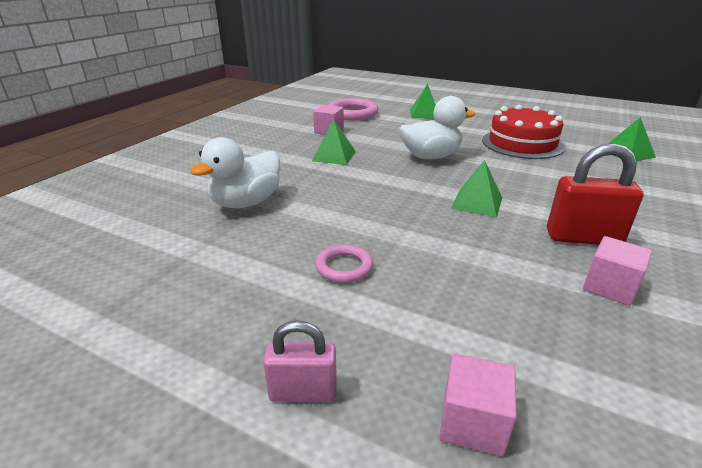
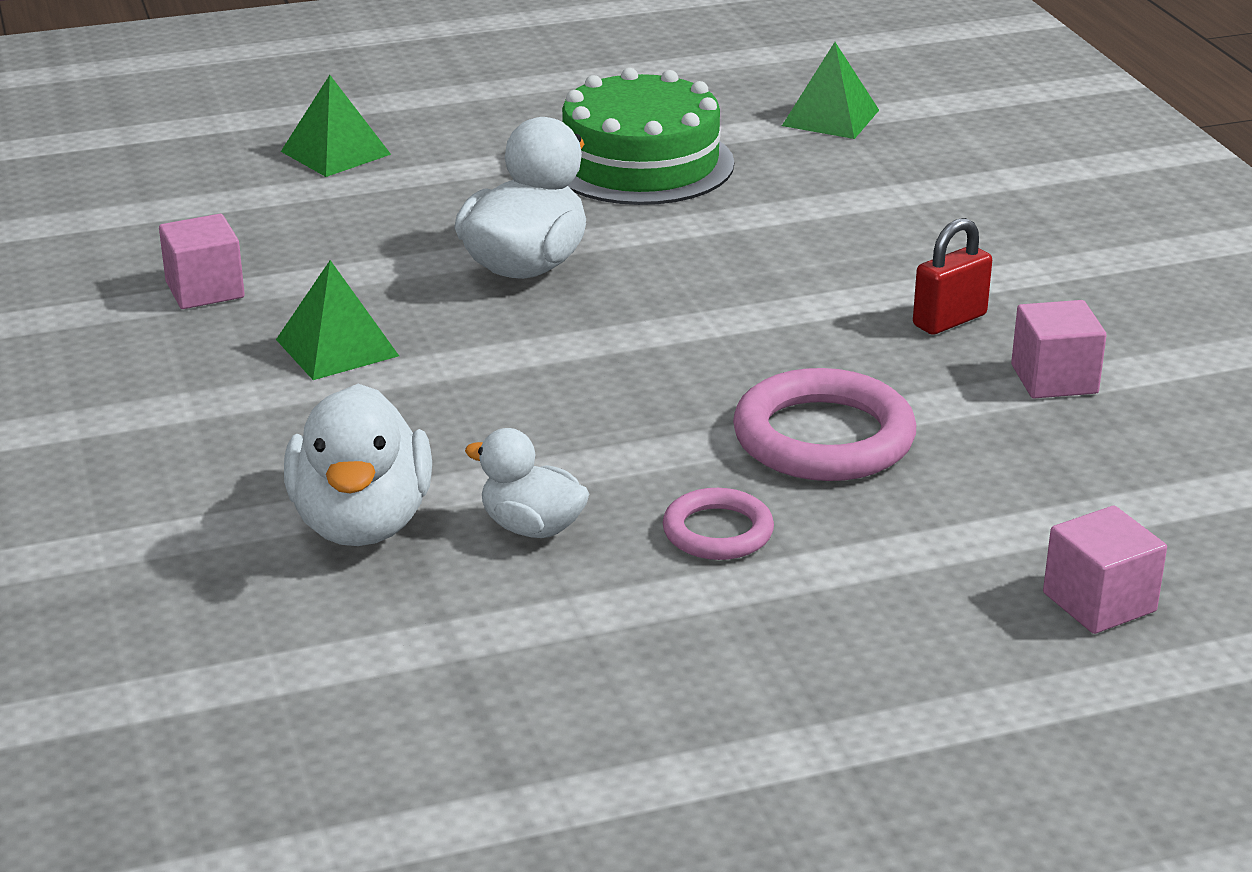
camera: 45 degrees left, 0 degrees up
pink padlock [263,321,337,402] -> none
pink ring [329,98,379,121] -> pink ring moved to [733,368,916,481]
green pyramid [451,160,502,217] -> none
red cake [482,105,565,159] -> green cake [562,68,734,205]
red padlock [547,143,644,245] -> red padlock [913,218,992,335], size x0.62
none -> white duck [465,428,589,538]

